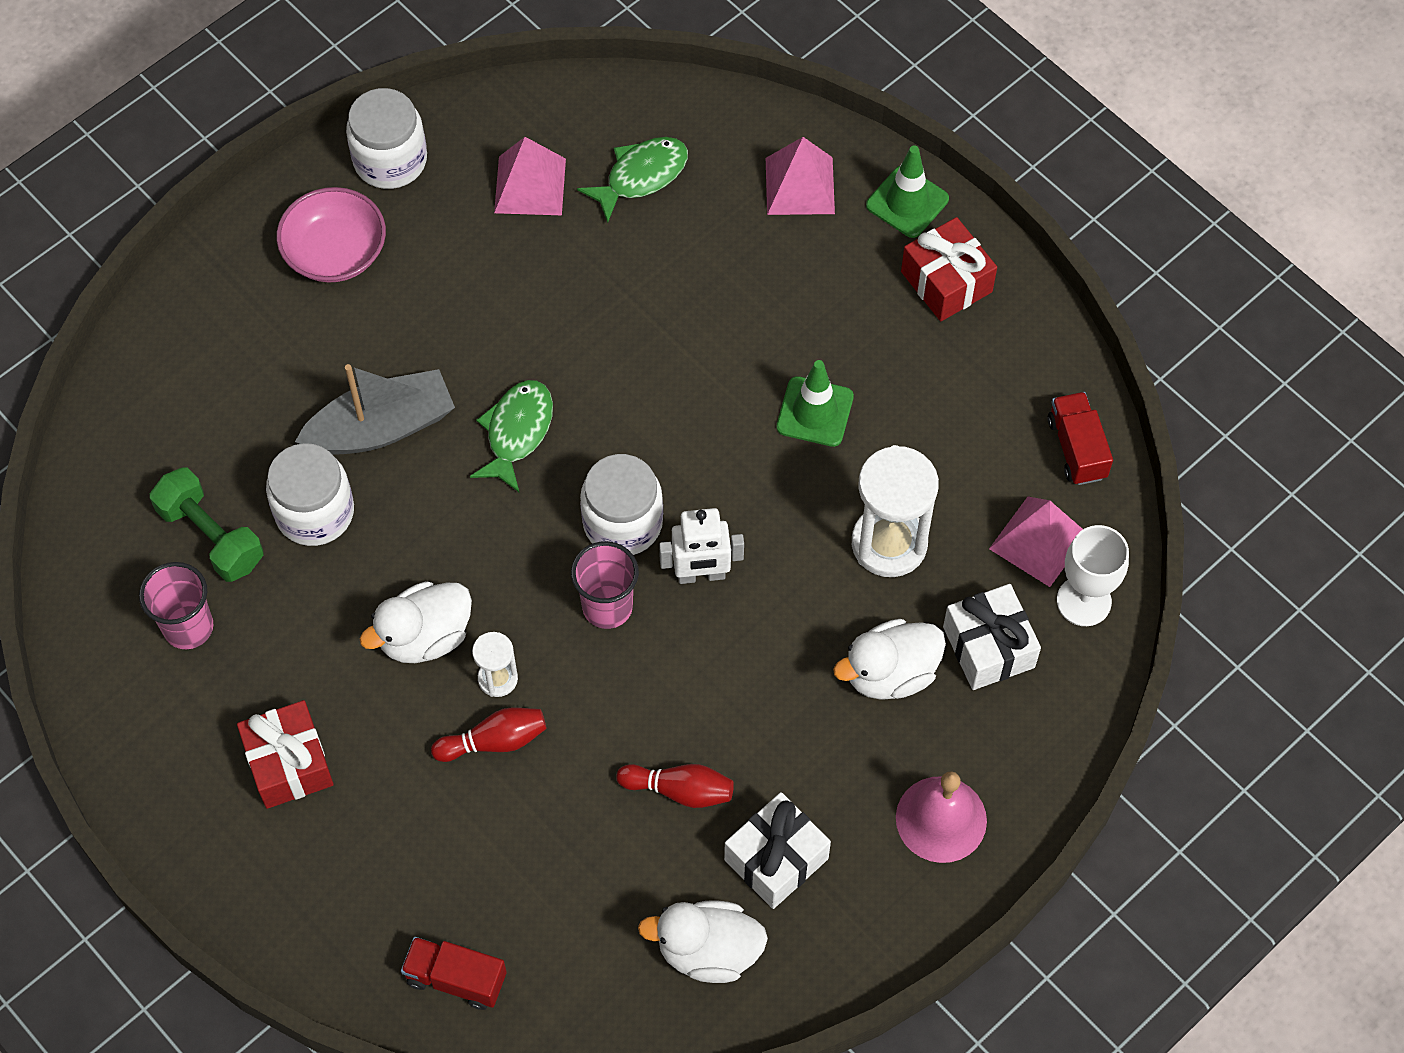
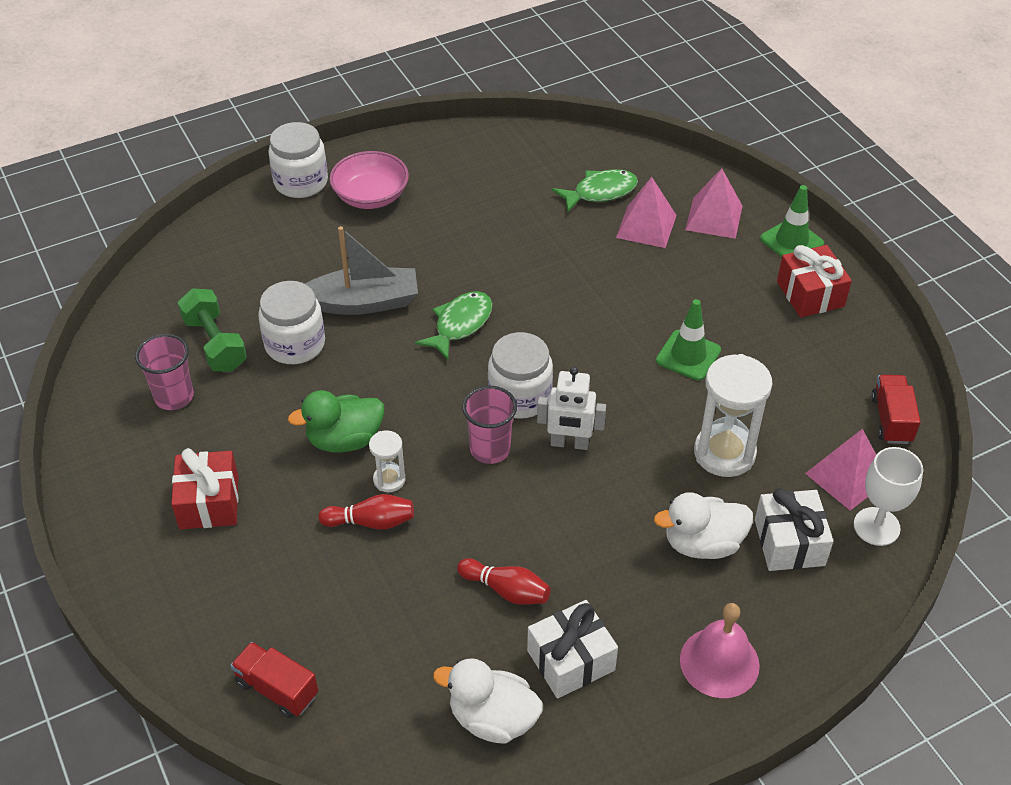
camera: 15 degrees right, 15 degrees down
white jar [346,88,427,189] -> white jar moved to [268,122,328,198]
white duck [360,581,472,663] -> green duck [288,390,384,453]
pink pyramid [494,137,566,215] -> pink pyramid moved to [616,177,677,248]

